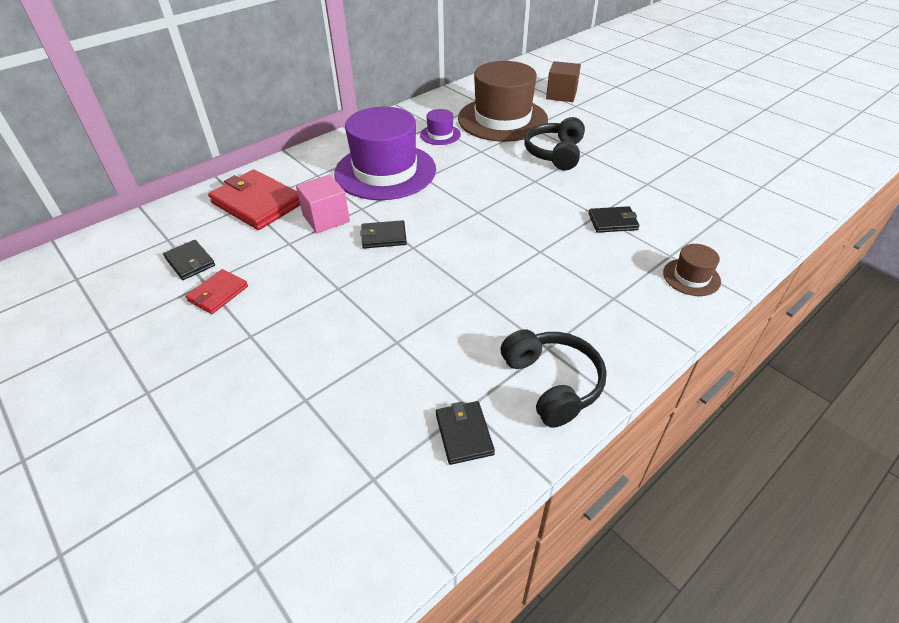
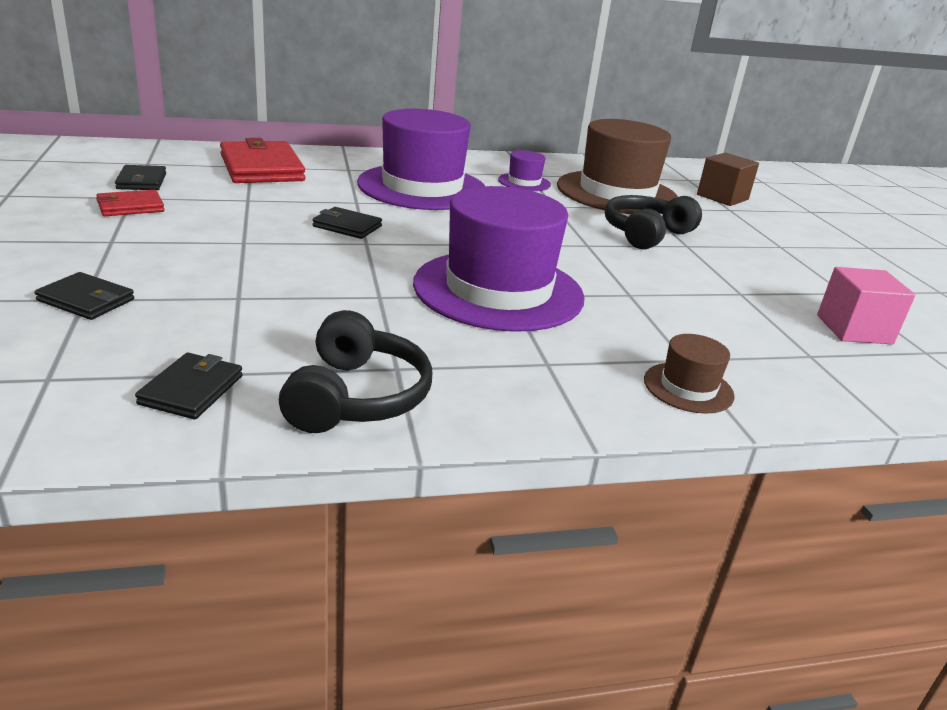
camera: 25 degrees right, 15 degrees down
pink cube [296,174,350,233] -> pink cube moved to [817,267,915,344]
black wallet [588,206,640,233] -> black wallet moved to [35,272,134,320]
none -> purple hat [413,186,585,332]

